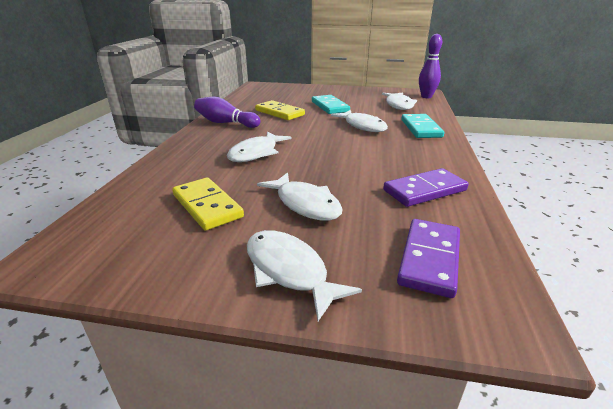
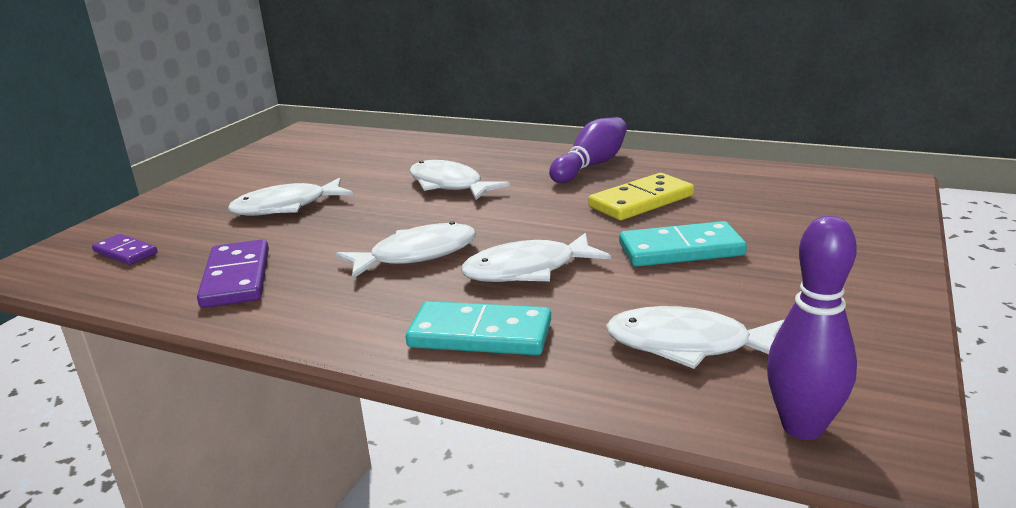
camera: 105 degrees right, 5 degrees down
yellow domino [172,178,244,231] -> none
white fish [247,230,362,321] -> white fish moved to [336,221,476,279]
purple domino [397,219,460,298] -> purple domino [92,234,157,265], size x0.61

